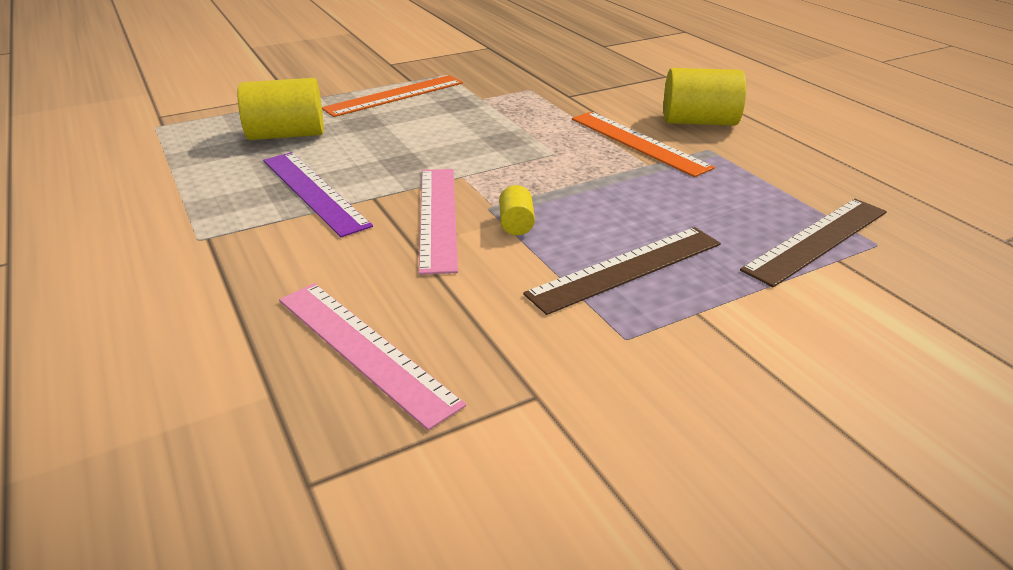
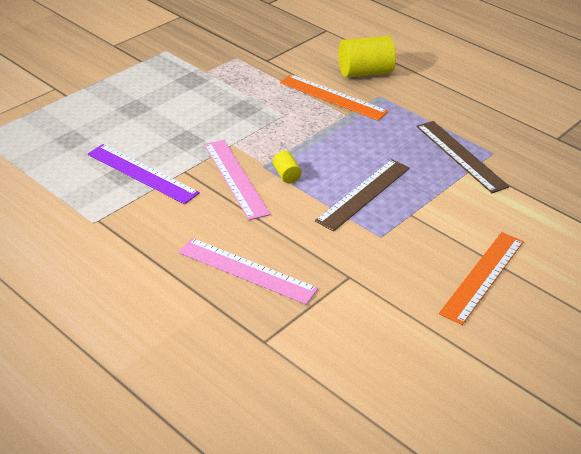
camera: 20 degrees left, 5 degrees up
yellow cylinder [238,78,324,140] -> none
orange ruler [322,75,463,117] -> orange ruler moved to [439,232,524,325]
brown ruler [740,199,887,287] -> brown ruler turned 60 degrees counterclockwise [417,121,509,193]

